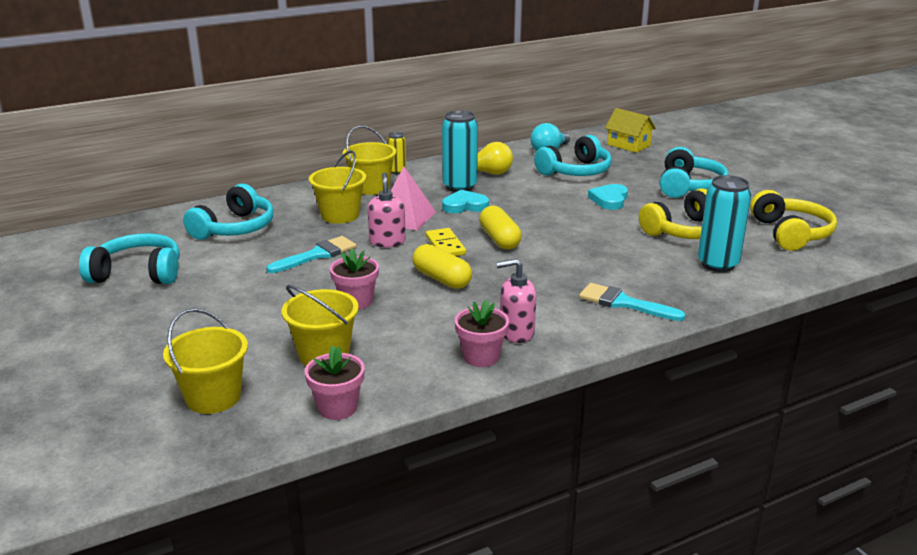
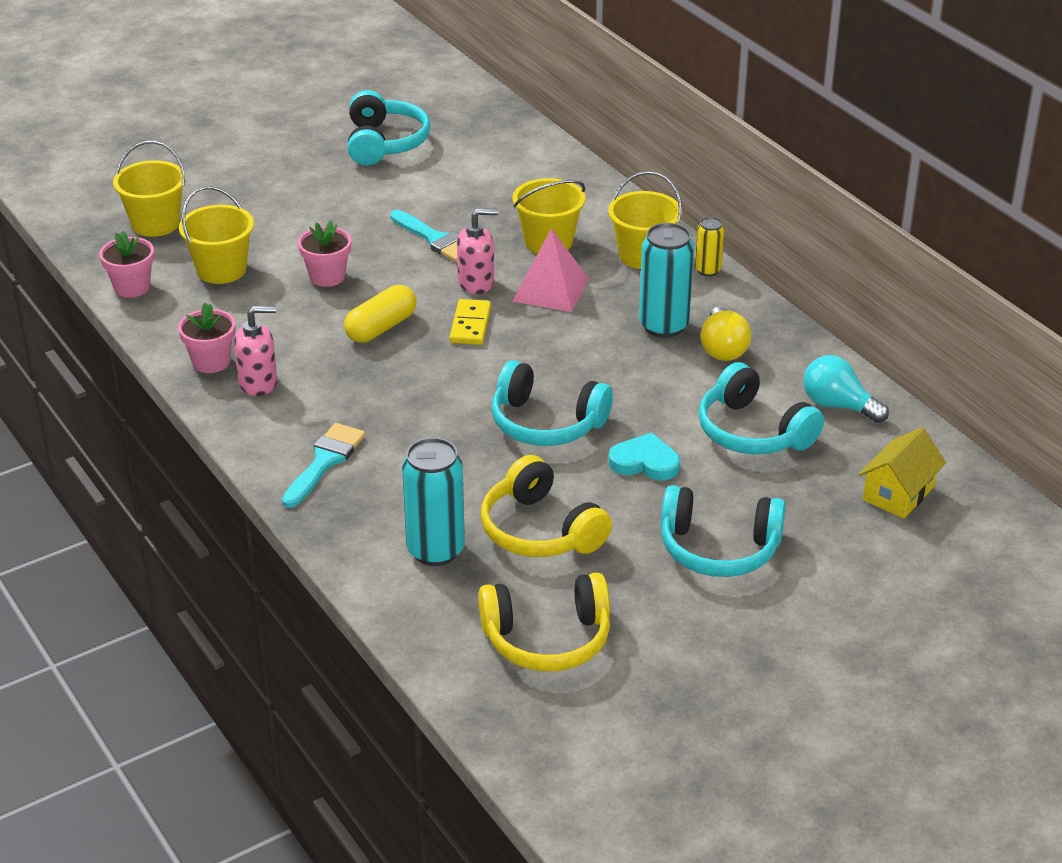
camera: 85 degrees right, 10 degrees up
turquoise headphones [183,184,274,240] -> turquoise headphones moved to [492,360,613,446]
yellow domino [426,228,466,256] -> yellow domino turned 60 degrees counterclockwise [450,299,491,345]
turquoise heart [442,190,489,213] -> none
yellow capsule [479,206,522,249] -> none
pink soap dispenser [496,259,537,343] -> pink soap dispenser turned 90 degrees clockwise [234,306,277,396]

